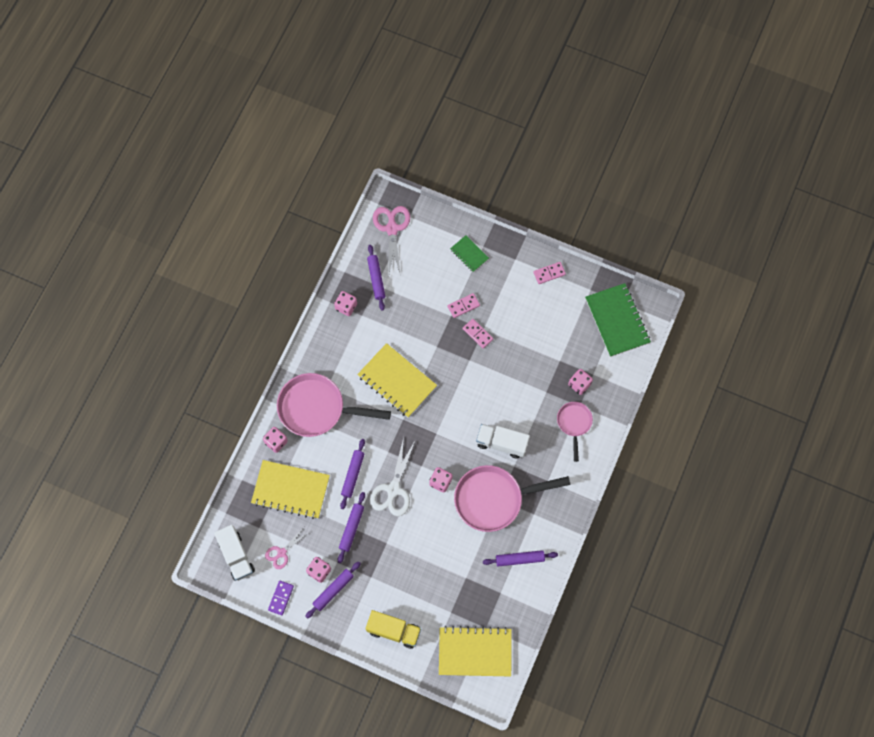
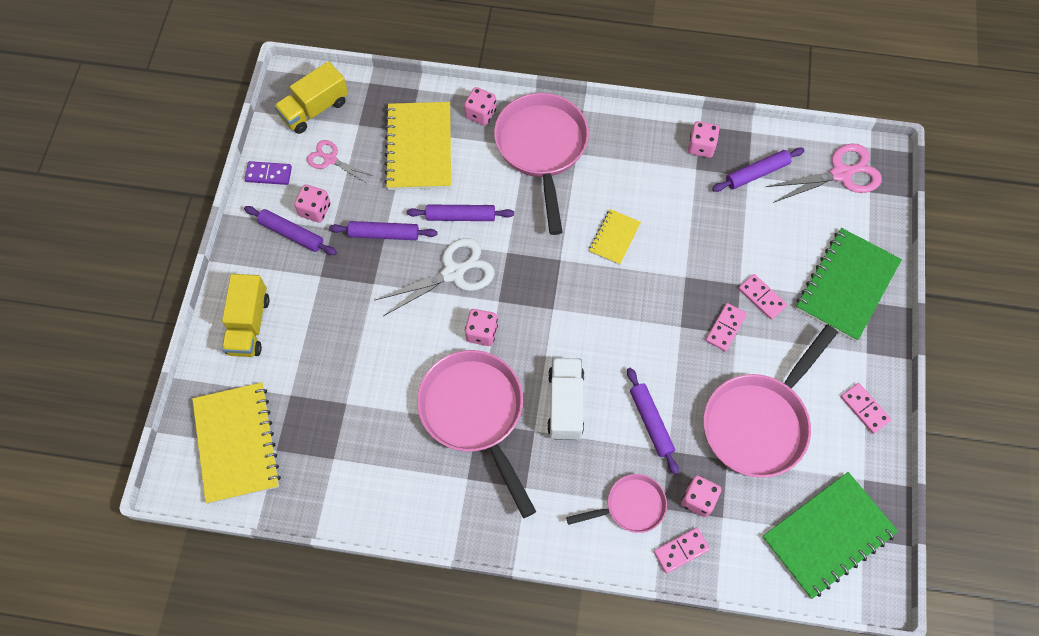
camera: 75 degrees right, 5 degrees down
white truck [214,525,255,581] -> yellow truck [274,61,348,134]
yellow notebook [357,343,437,418] -> yellow notebook [589,209,641,265], size x0.52
white scissors [370,437,415,516] -> white scissors turned 150 degrees clockwise [375,238,495,316]
green notebook [450,235,489,272] -> green notebook [796,228,902,341], size x1.94
purple rolling pin [483,550,558,566] -> purple rolling pin moved to [627,368,679,475]
none -> pink domino [654,528,710,574]
none -> pink pan [703,325,838,478]

